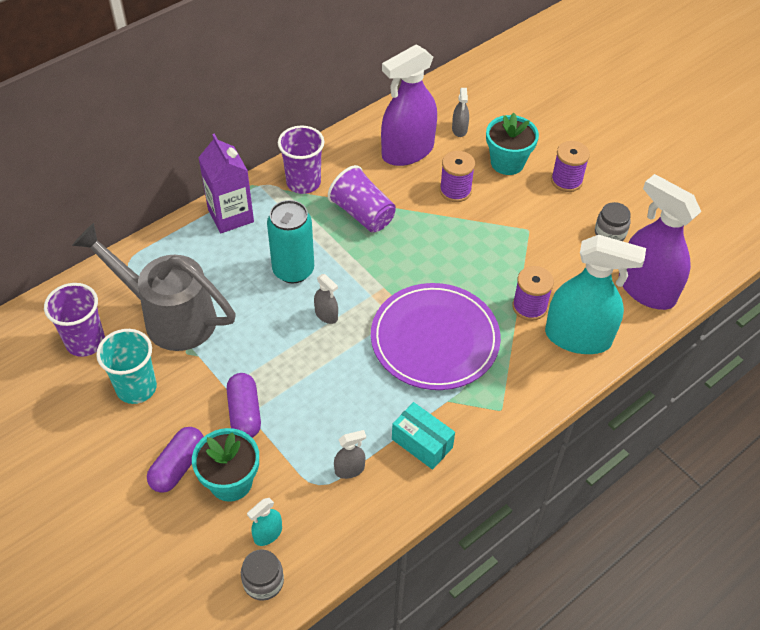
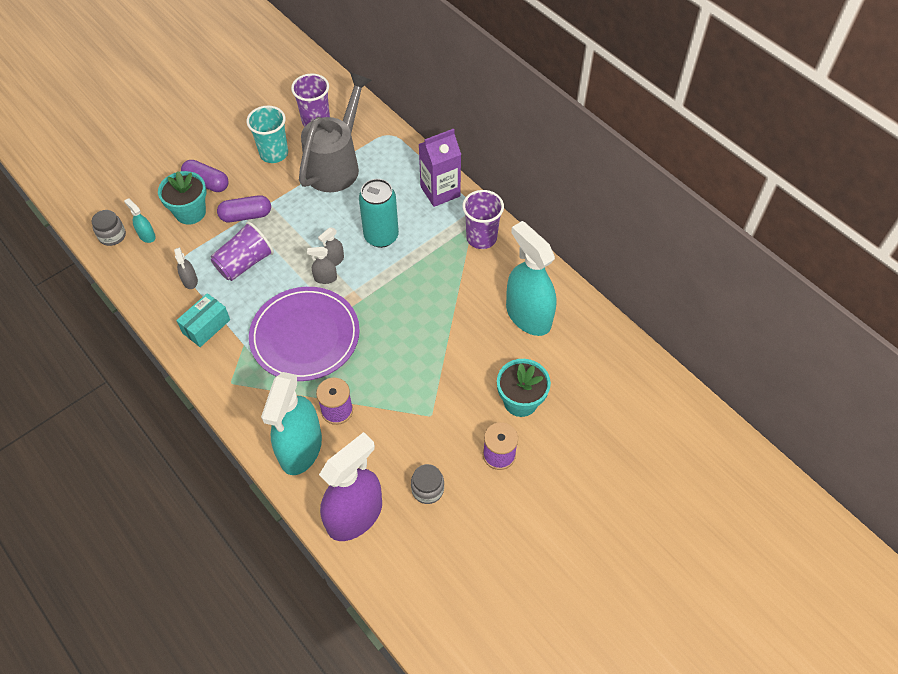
camera: 90 degrees right, 5 degrees up
purple cup [328,165,396,232] -> purple cup moved to [211,222,274,281]
purple spray bottle [381,44,437,166] -> turquoise spray bottle [506,221,556,336]
purple spool [440,151,475,202] -> none
grey spray bottle [452,88,469,137] -> grey spray bottle moved to [307,247,337,284]

